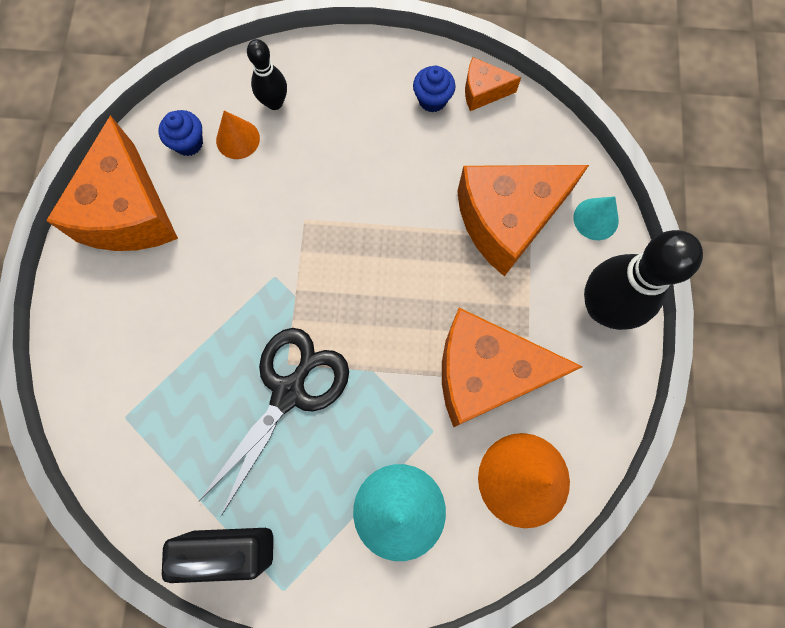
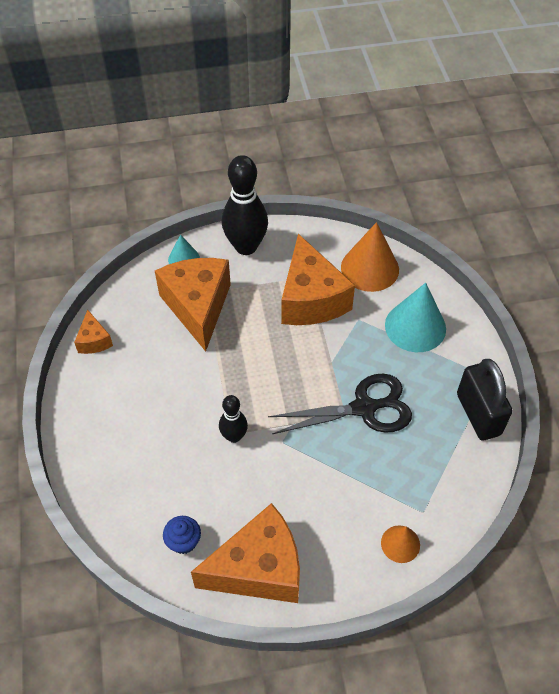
camera: 105 degrees left, 20 degrees down
black scissors [198,328,349,517] -> black scissors turned 150 degrees clockwise [268,374,412,434]
orange cone [216,111,260,159] -> orange cone moved to [381,525,420,563]
black bowling pin [247,39,287,110] -> black bowling pin moved to [219,395,248,443]
blue cupcake [413,66,456,113] -> none
orange cheese [457,165,589,276] -> orange cheese turned 150 degrees counterclockwise [155,258,231,352]

